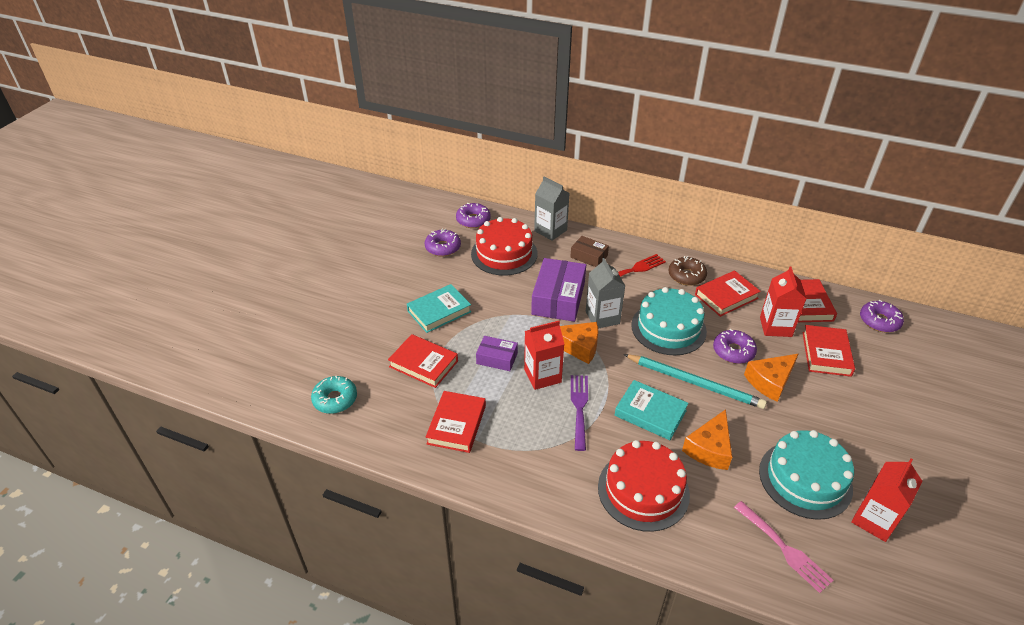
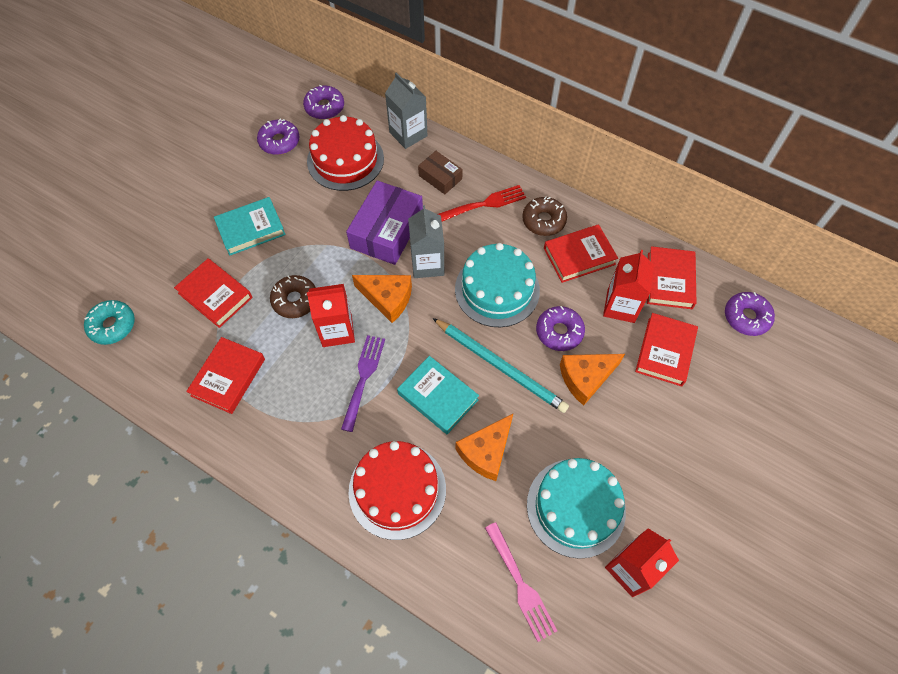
camera: 10 degrees right, 20 degrees up
purple box [476,336,518,371] -> brown donut [270,275,316,318]

